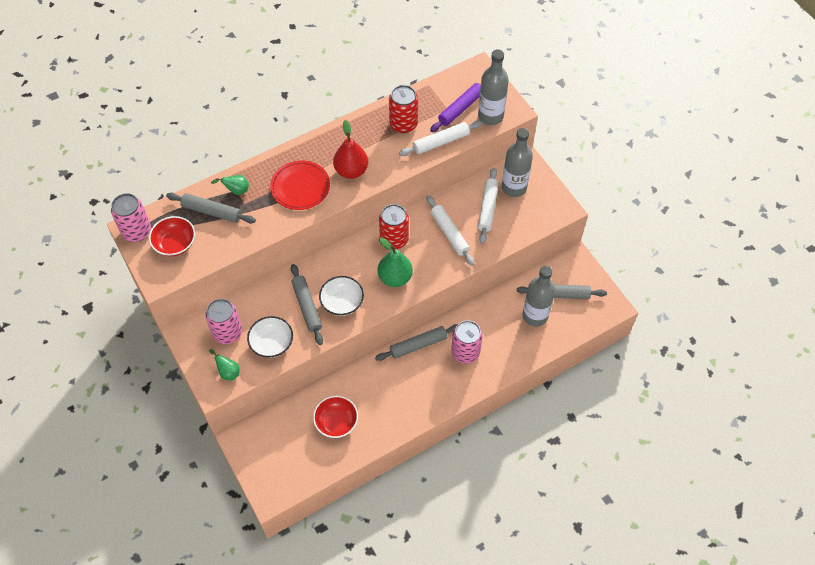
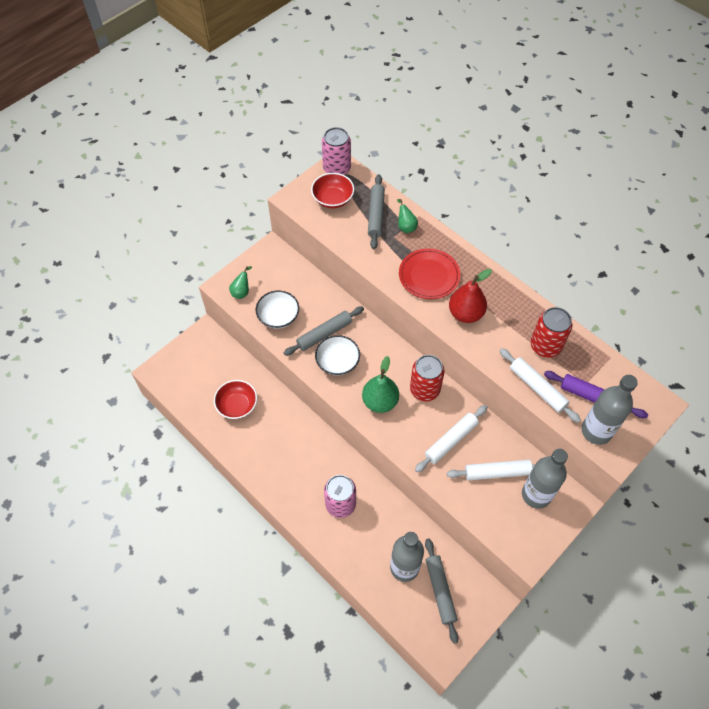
camera: 75 degrees right, 0 degrees up
pink can [205,299,242,344] -> none
grey rolling pin [375,324,458,361] -> none

